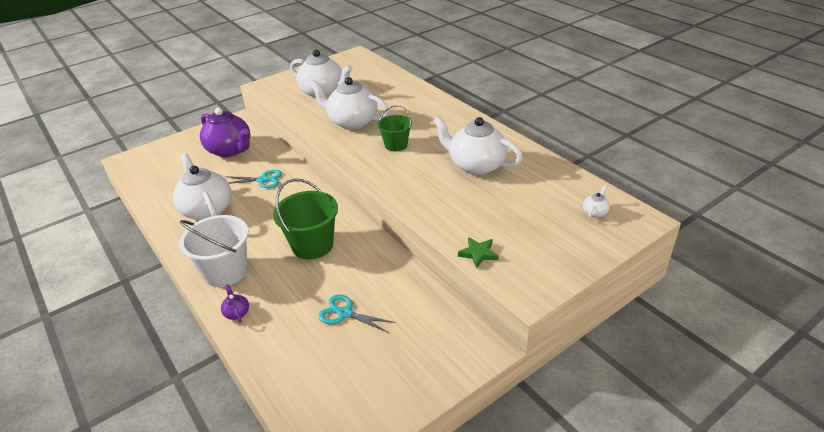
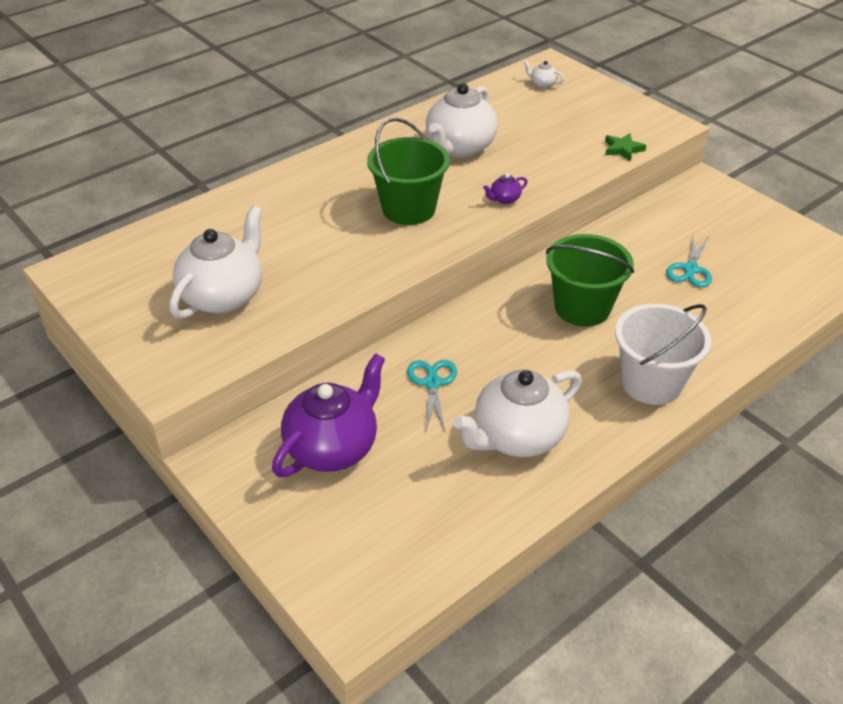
camera: 95 degrees left, 5 degrees up
purple teapot [221,284,249,322] -> purple teapot moved to [483,173,527,204]
white teapot [309,77,389,130] -> none
green bucket [377,105,412,151] -> green bucket [367,118,450,225], size x1.62

